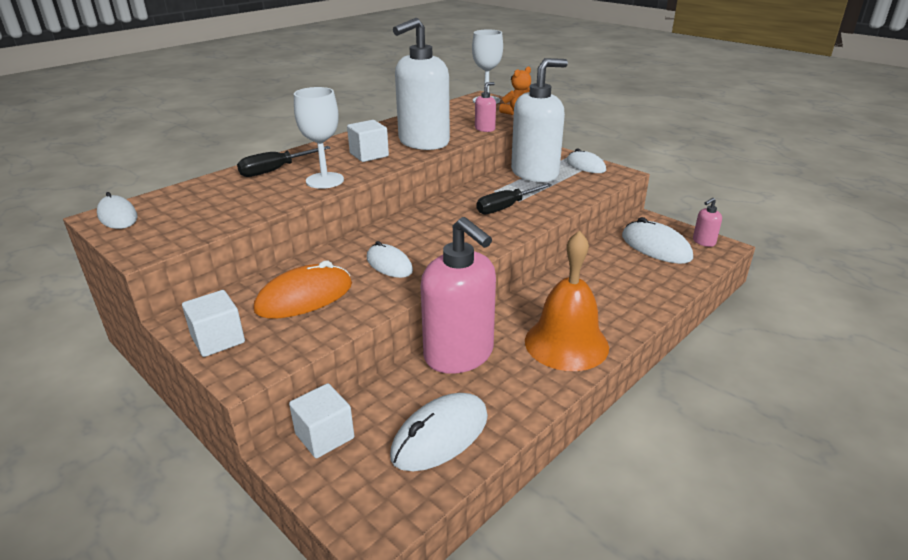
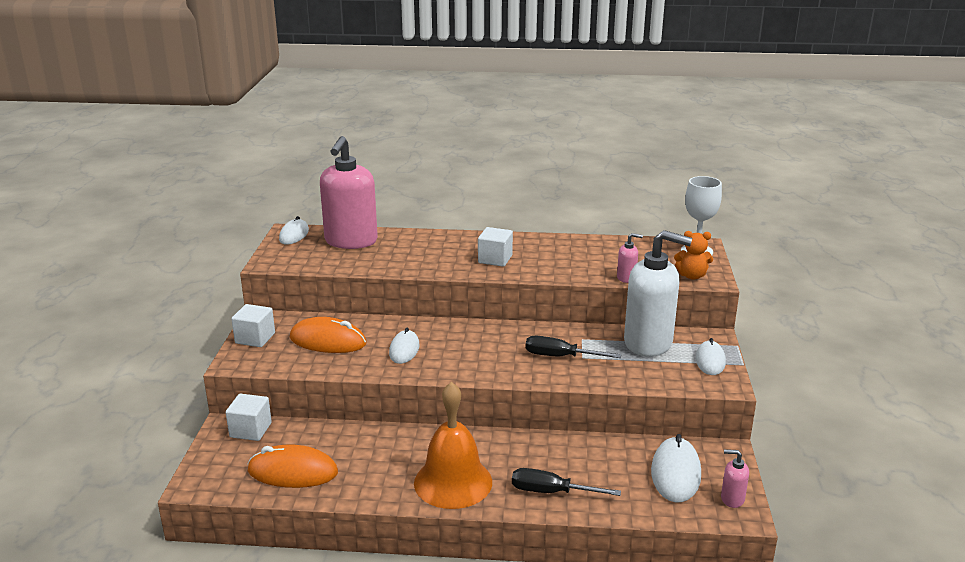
camera: 50 degrees right, 5 degrees down
black screwdriver [237,146,331,177] -> black screwdriver moved to [512,468,621,496]
white goblet [294,87,344,189] -> none
white mouse [390,393,488,471] -> orange mouse [247,444,338,488]
white soap dispenser [393,18,450,150] -> none
pink soap dispenser [421,217,496,374] -> pink soap dispenser moved to [320,136,378,249]

